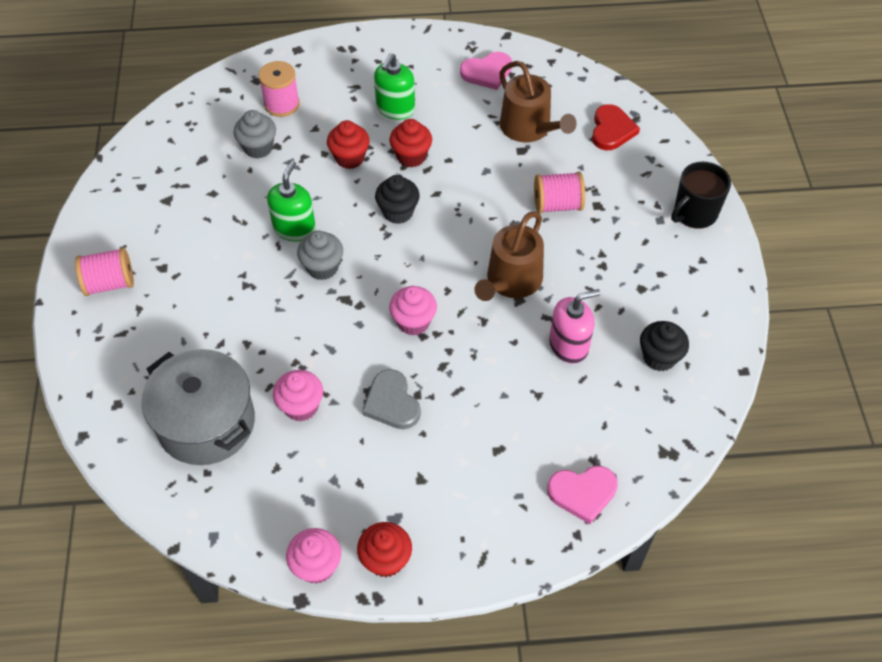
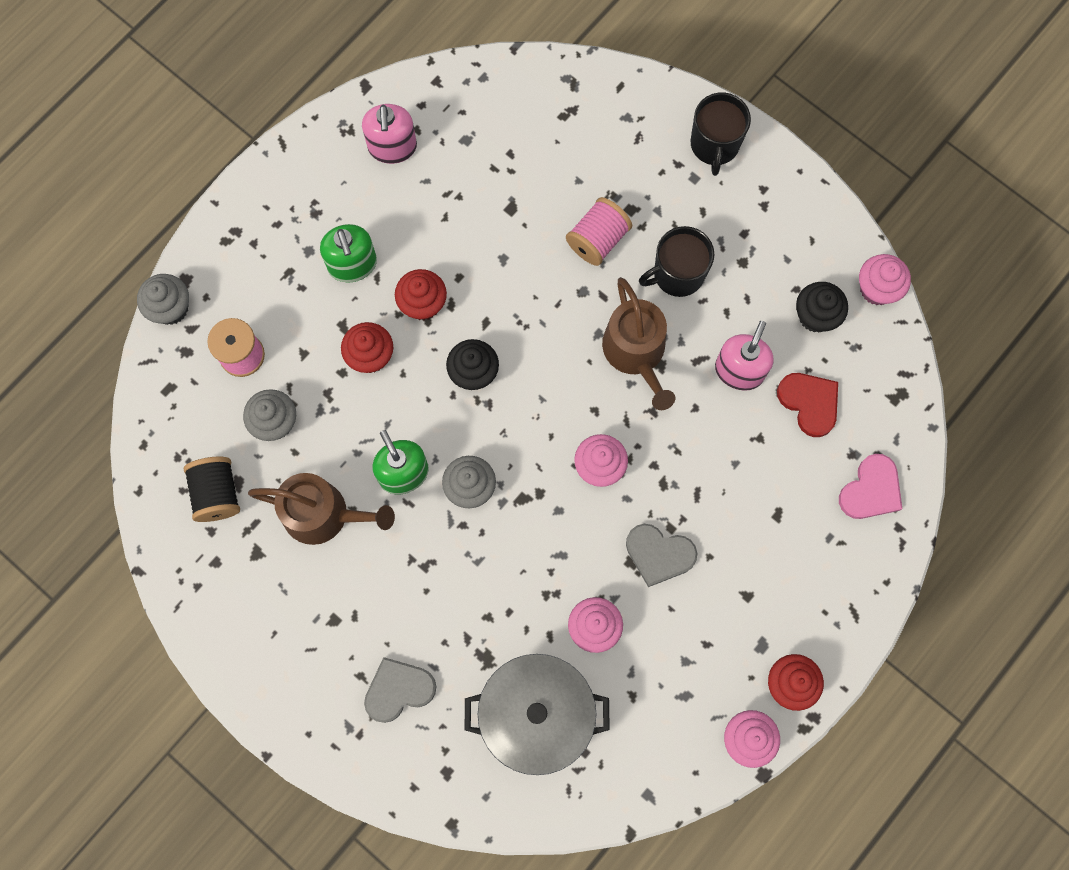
camera: 45 degrees left, 20 degrees up
pink spool [75,247,134,296] -> none
pink heart [460,52,512,90] -> pink soap dispenser [362,104,417,164]
brown watering can [499,61,577,142] -> brown watering can moved to [248,473,395,545]
red heart [592,104,640,150] -> red heart moved to [777,373,838,437]
none -> grey cupcake [137,274,189,325]
none -> black spool [184,457,240,522]
none -> grey heart [364,657,437,723]
none -> black mug [639,226,714,297]
none -> pink cupcake [859,254,911,305]

